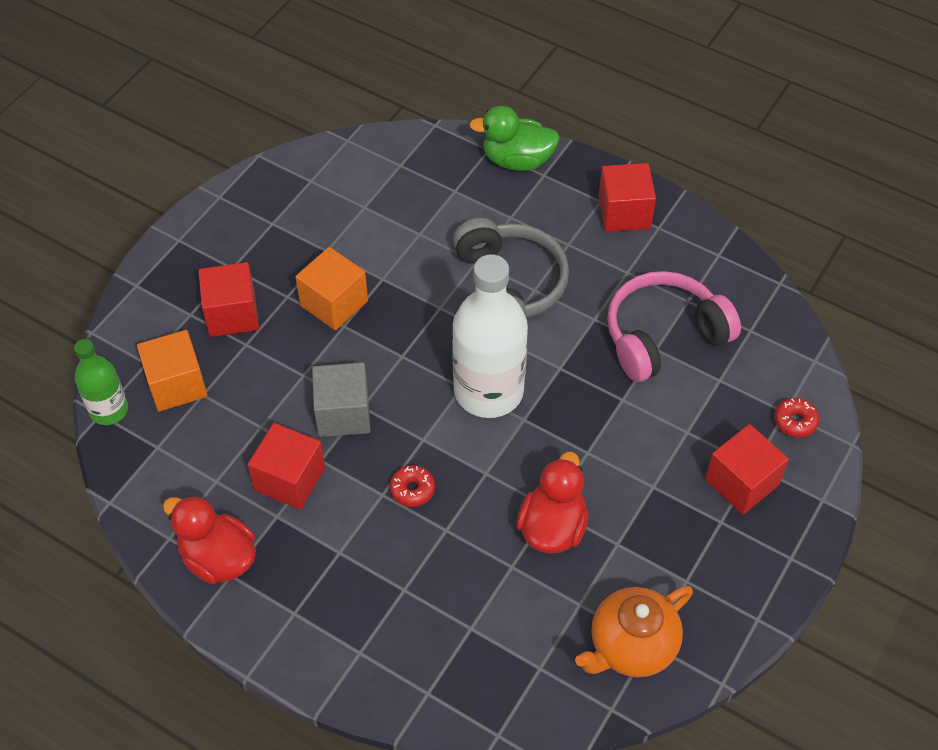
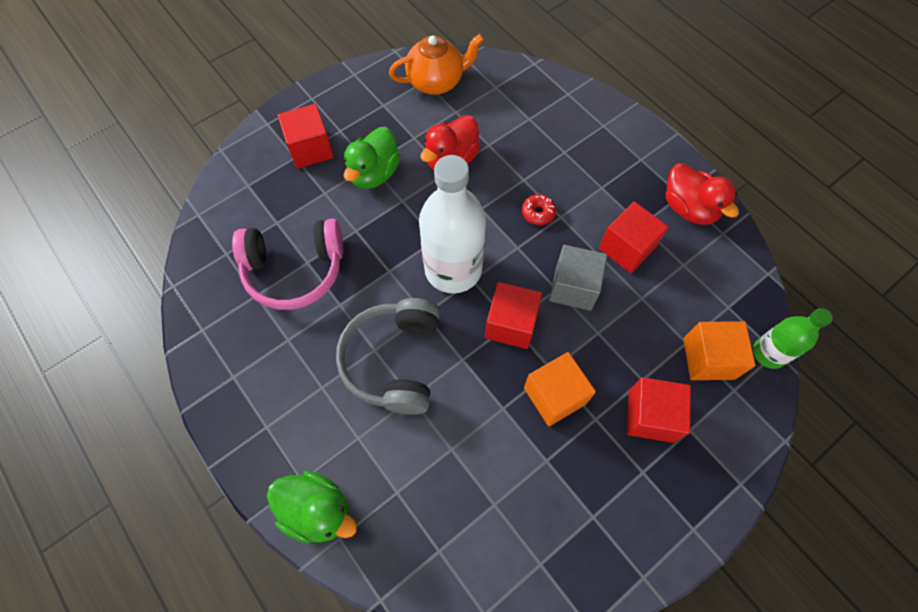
camera: 160 degrees left, 10 degrees up
red cube [598,163,656,232] -> red cube moved to [485,282,542,349]
red donut [774,398,819,437] -> none
none -> green duck [343,127,401,189]

